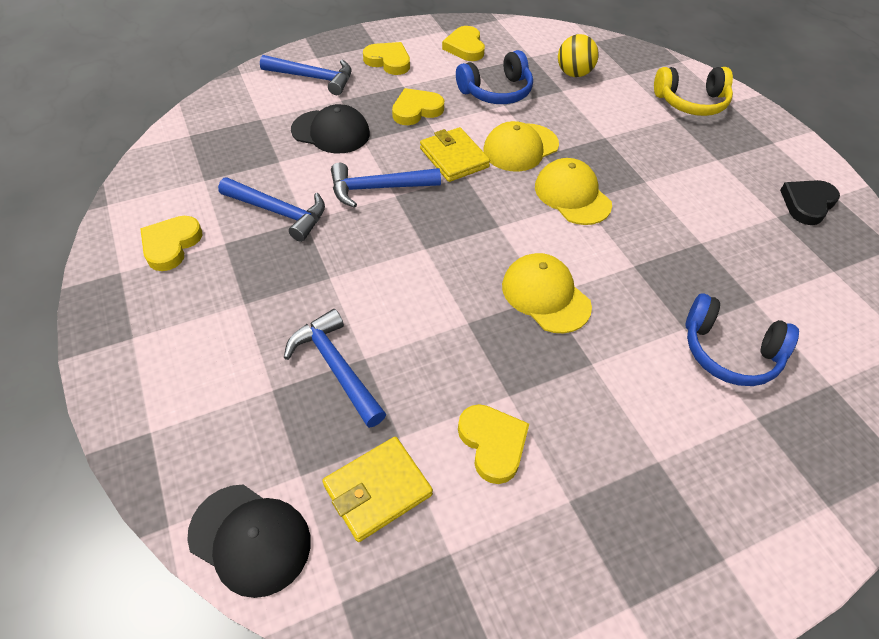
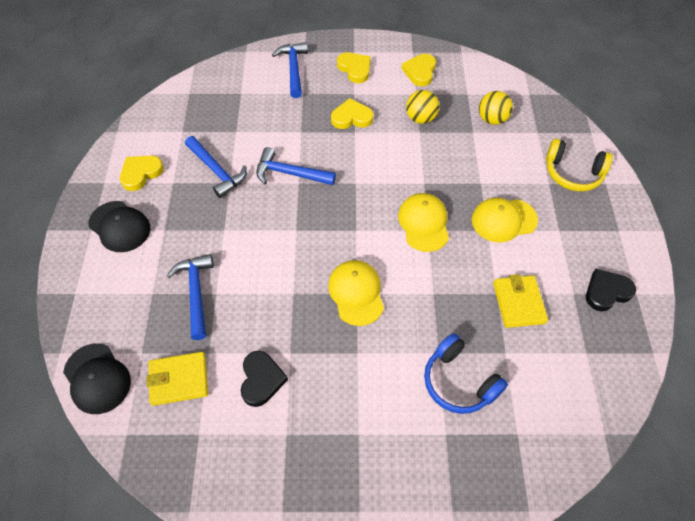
camera: 25 degrees right, 5 degrees up
blue hammer [260,55,351,95] -> blue hammer turned 135 degrees counterclockwise [272,42,308,98]
black cap [291,104,370,154] -> black cap moved to [88,201,150,252]
yellow wallet [420,127,490,182] -> yellow wallet moved to [493,274,548,328]
blue headphones [456,50,533,104] -> yellow ball [406,90,439,124]
yellow heart [458,404,529,484] -> black heart [241,351,288,407]
yellow cap [483,121,559,172] -> yellow cap moved to [472,198,538,242]

